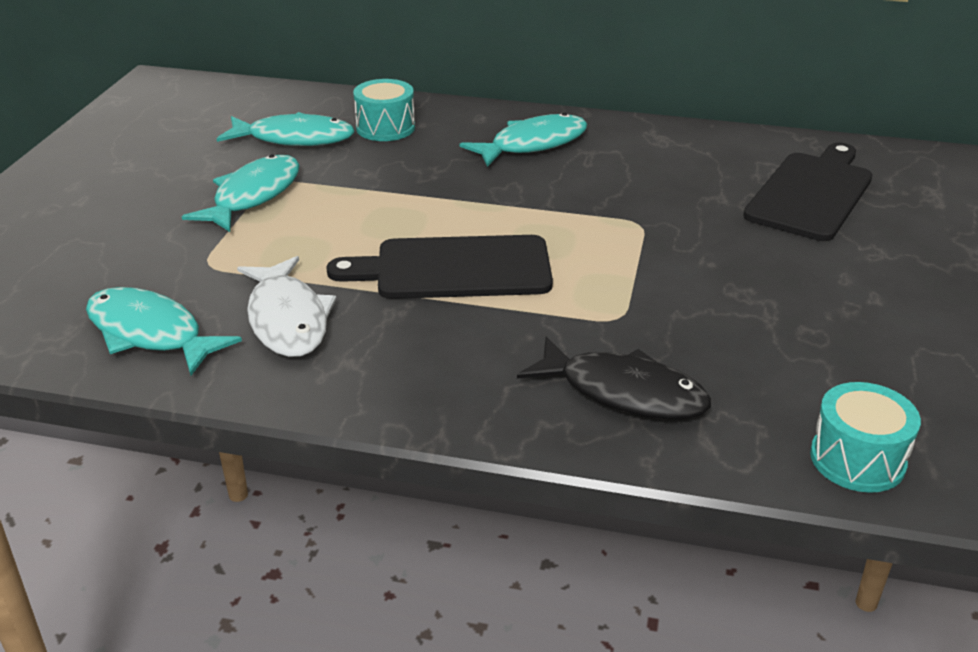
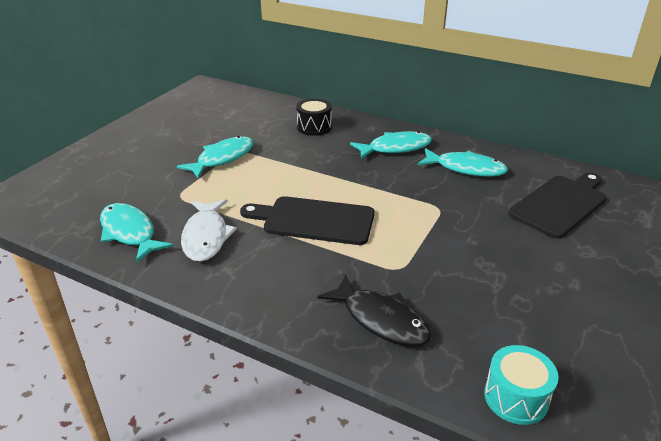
camera: 15 degrees right, 0 degrees up
turquoise fish [217,112,354,146] -> turquoise fish moved to [418,148,508,177]
turquoise drum [353,79,415,141] -> black drum [296,98,332,136]

